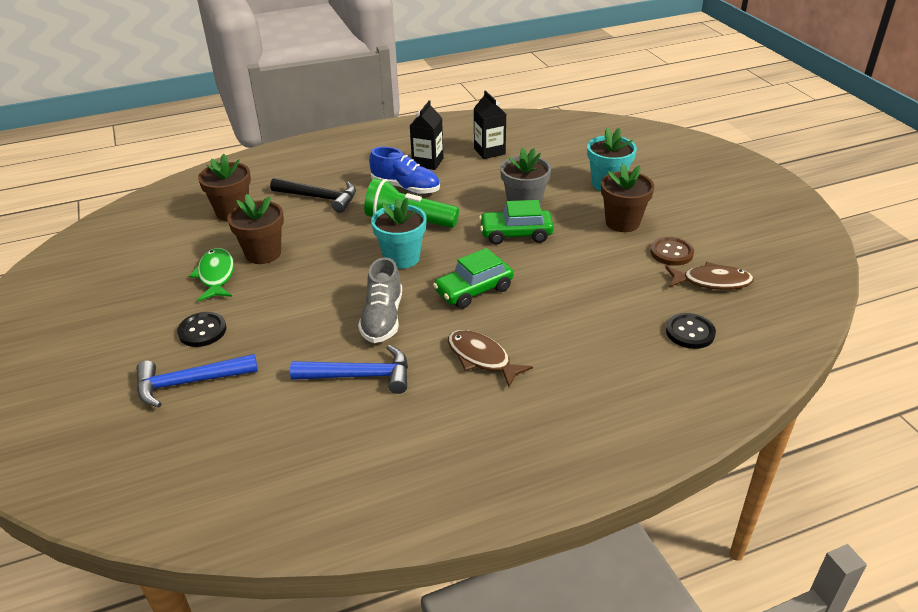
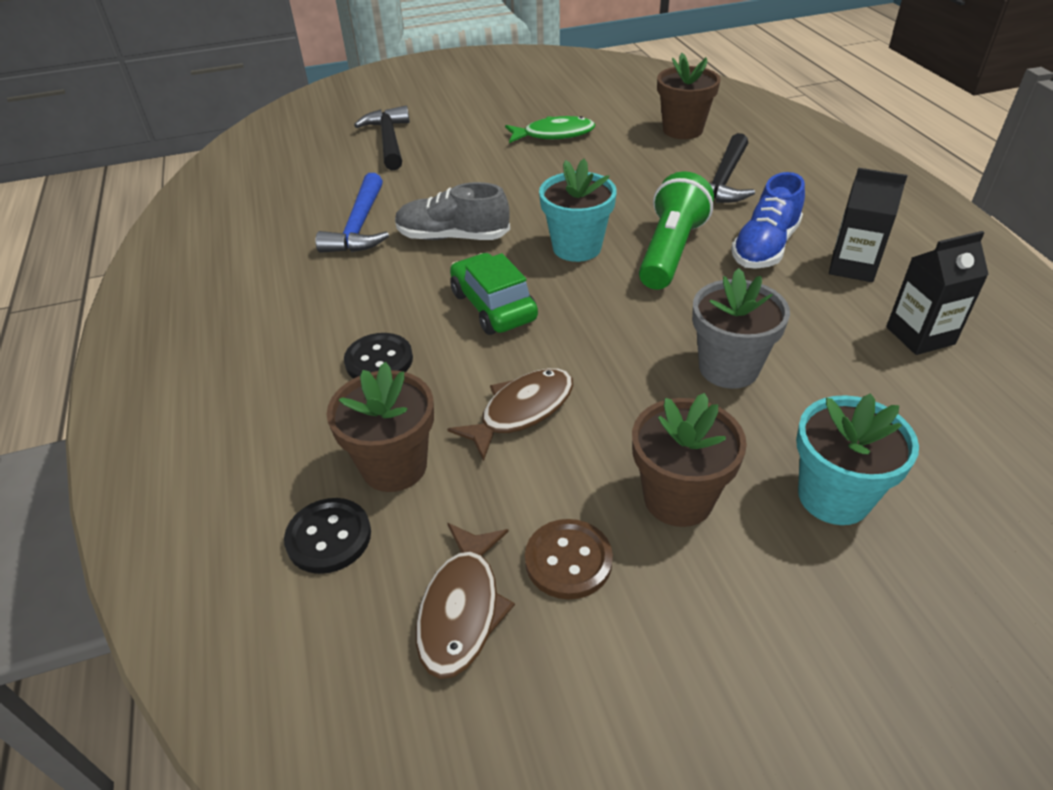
camera: 95 degrees right, 5 degrees up
blue hammer [136,354,258,407] -> black hammer [354,106,410,170]
black button [177,312,226,347] -> black button moved to [344,333,413,379]
brown flower pot [227,194,284,264] -> brown flower pot moved to [327,362,434,492]
brown fish [448,330,533,387] -> brown fish moved to [447,368,573,461]
green car [479,200,554,245] -> none

